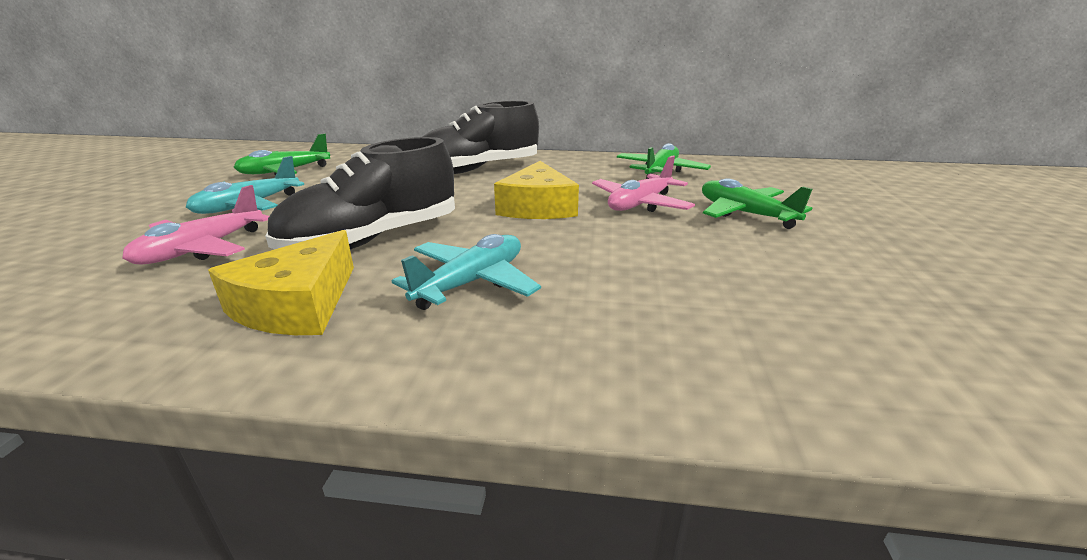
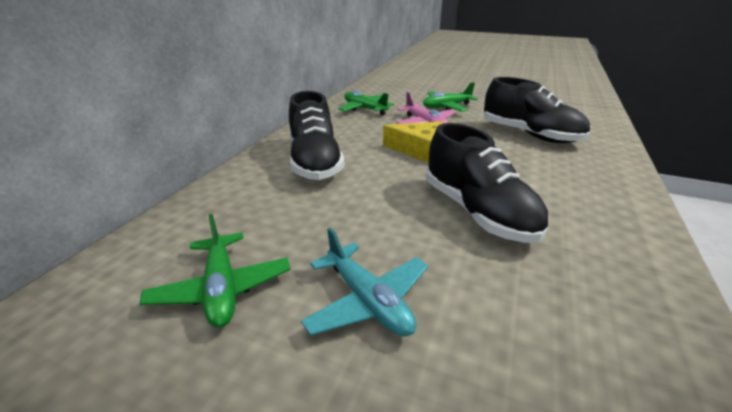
camera: 75 degrees left, 5 degrees up
pink plane [122,185,269,265] -> none
yellow cheese [208,230,354,335] -> none
turquoise plane [392,234,541,310] -> none
none -> black shoe [484,77,590,143]

